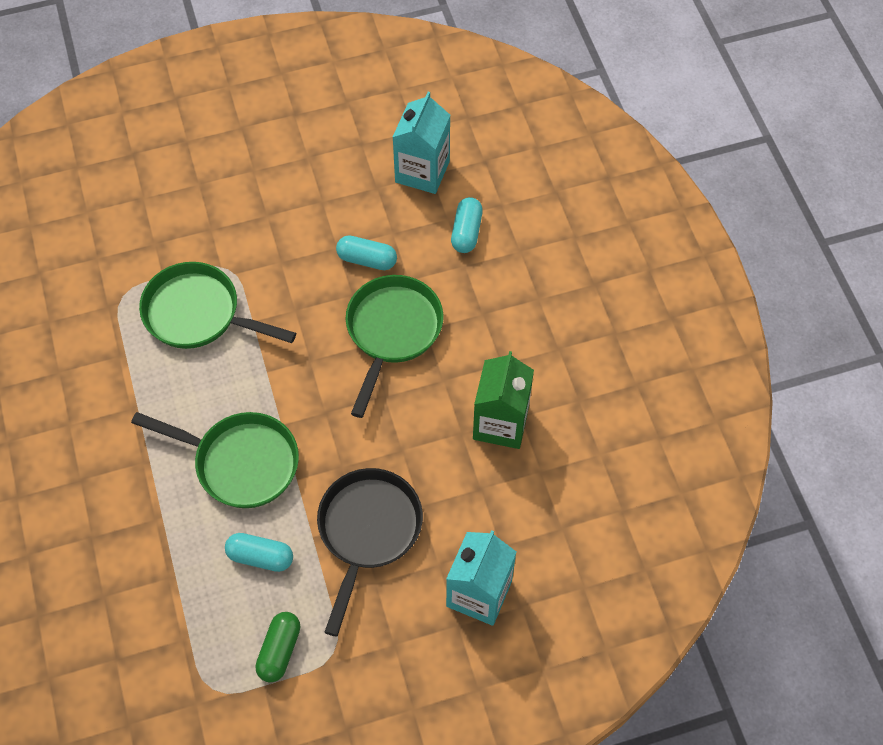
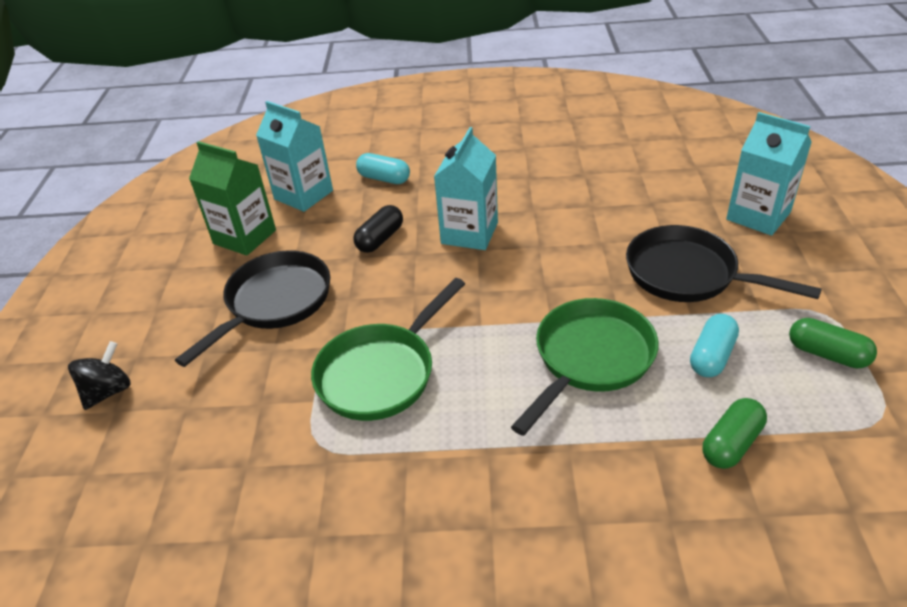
camera: 70 degrees left, 20 degrees down
turquoise capsule [336,235,397,270] -> black capsule [353,205,403,253]
green pan [346,275,444,418] -> turquoise carton [434,127,498,250]
green carton [473,351,534,449] -> green carton moved to [189,141,276,256]
none -> black spinning top [68,341,131,410]
none -> black pan [175,250,330,367]
none -> green capsule [703,398,767,469]

